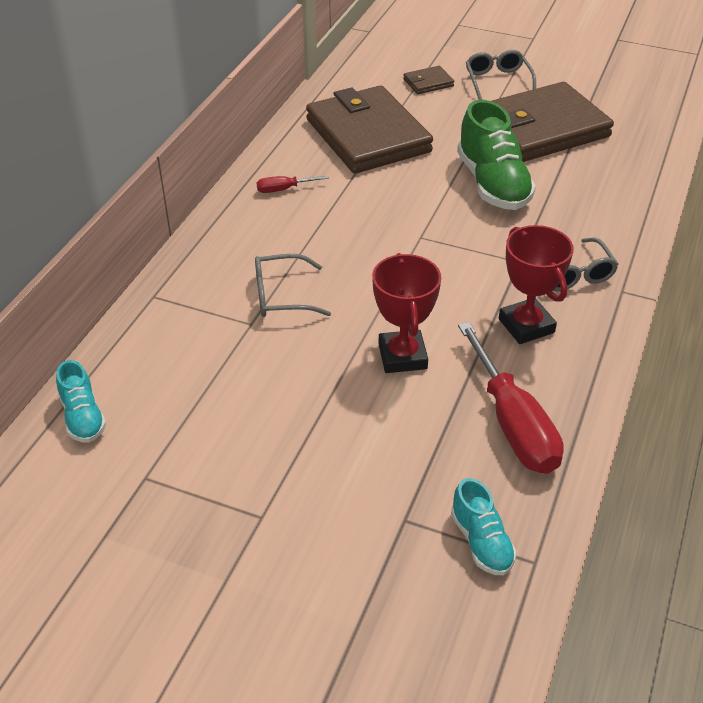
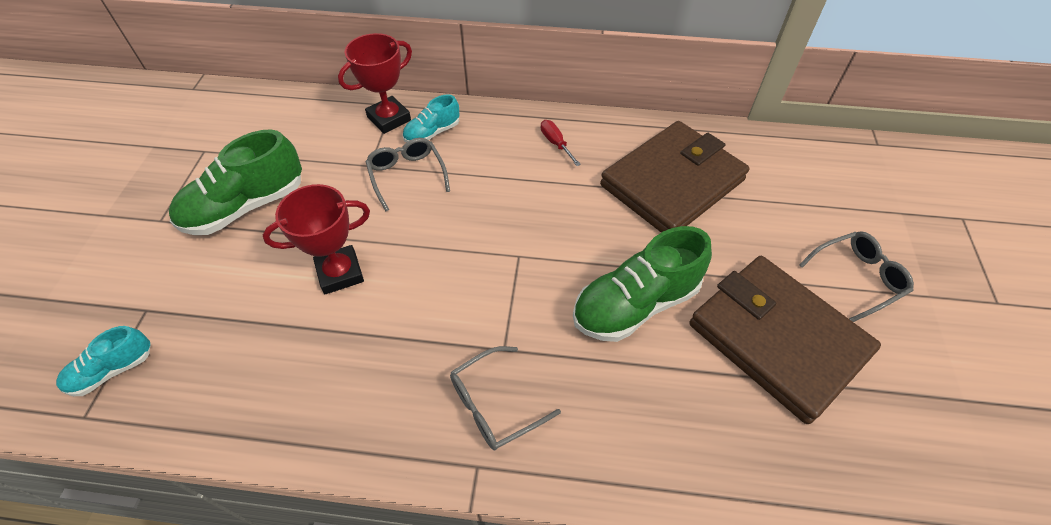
camera: 75 degrees right, 10 degrees up
turquoise shoe [56,360,106,442] -> turquoise shoe moved to [402,94,459,142]
brown wallet [403,66,454,94] -> none
red screwdriver [458,322,564,474] -> none
red trophy [499,225,574,344] -> red trophy moved to [338,33,412,134]
none -> green shoe [169,129,302,235]

